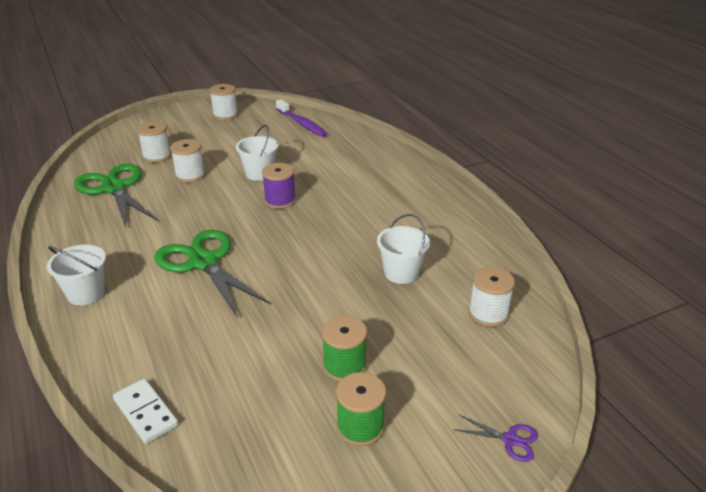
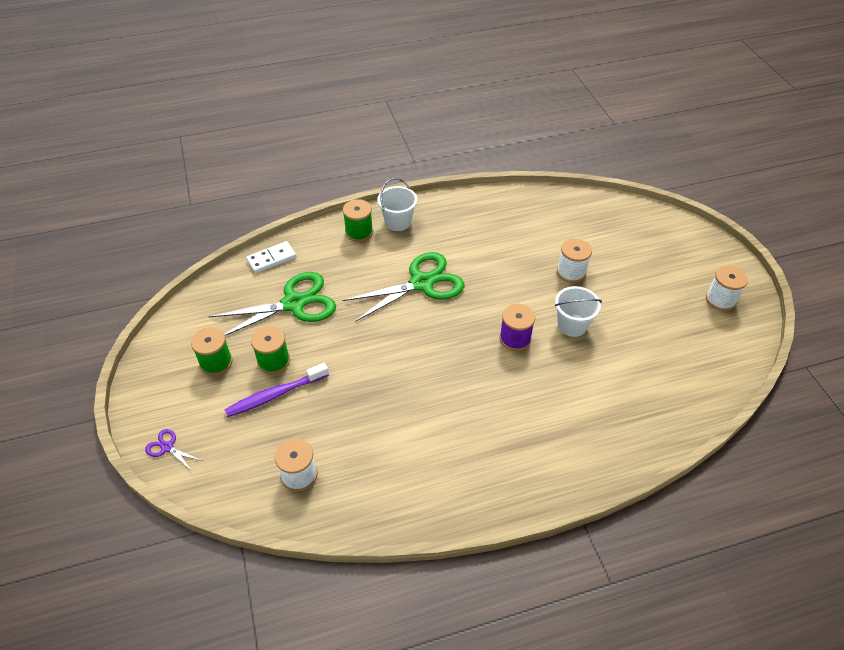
camera: 100 degrees right, 15 degrees up
green scissors [74,164,157,227] -> green scissors moved to [208,272,336,336]
white spool [137,122,171,163] -> none
purple toothbrush [276,99,327,137] -> purple toothbrush moved to [224,363,329,417]
white bucket [377,214,430,284] -> none
purple scissors [454,415,538,462] -> purple scissors turned 90 degrees clockwise [145,429,203,471]
none -> green spool [343,199,373,242]

